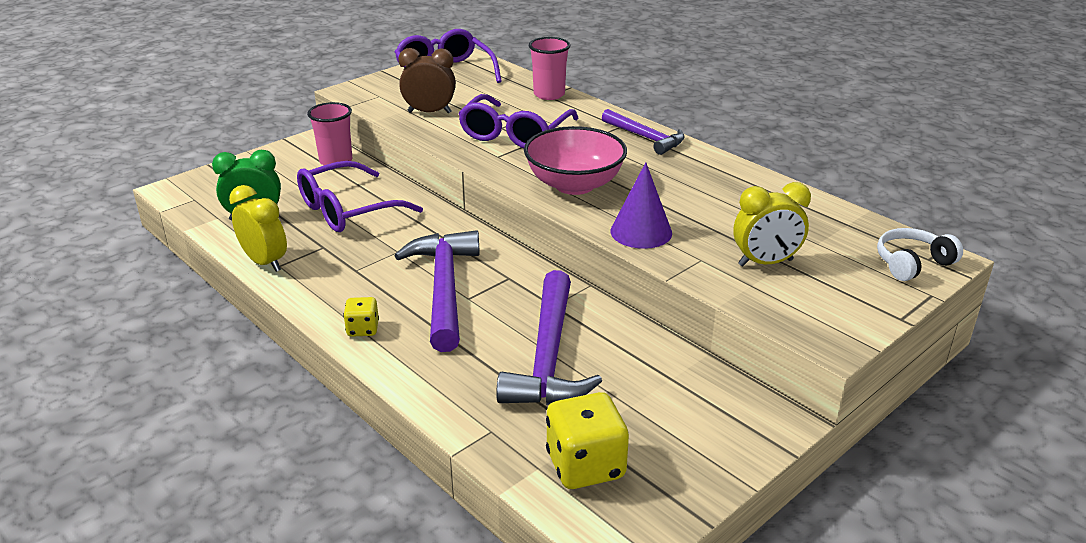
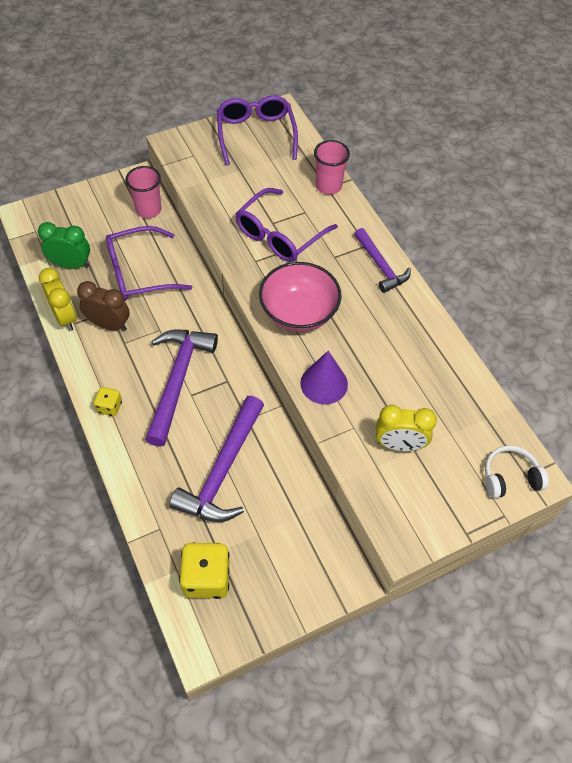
camera: 15 degrees right, 25 degrees up
brown clock [398,48,456,113] -> brown clock moved to [77,281,130,331]

